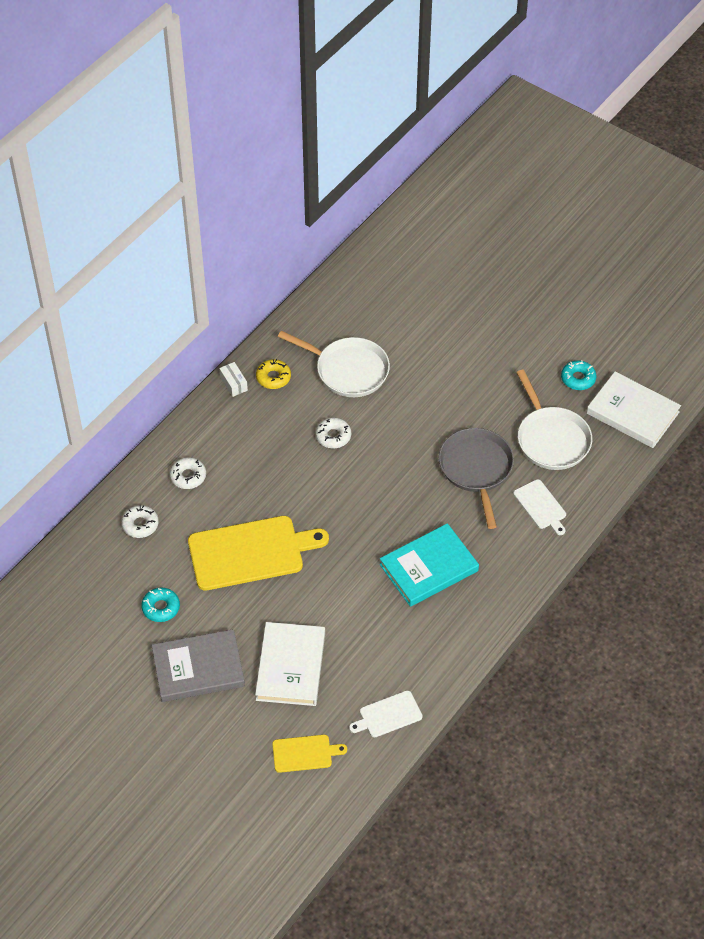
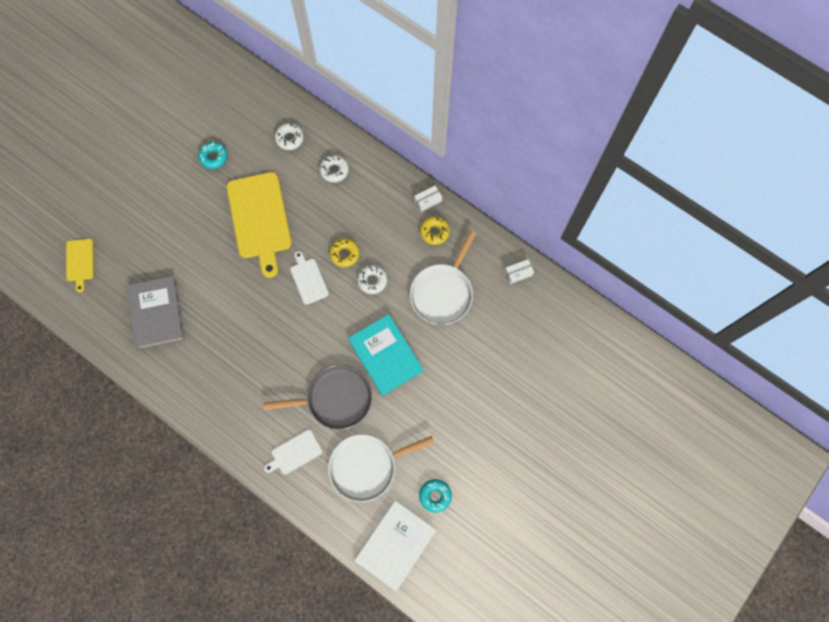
camera: 90 degrees right, 20 degrees up
grey book [151,629,245,702] -> grey book moved to [127,276,185,350]
white book [255,622,325,706] -> none
white cutting board [349,690,422,737] -> white cutting board moved to [290,251,329,305]
turquoise book [380,523,479,607] -> turquoise book moved to [348,314,423,396]
none -> yellow donut [330,238,360,267]
none -> white box [504,259,534,284]

